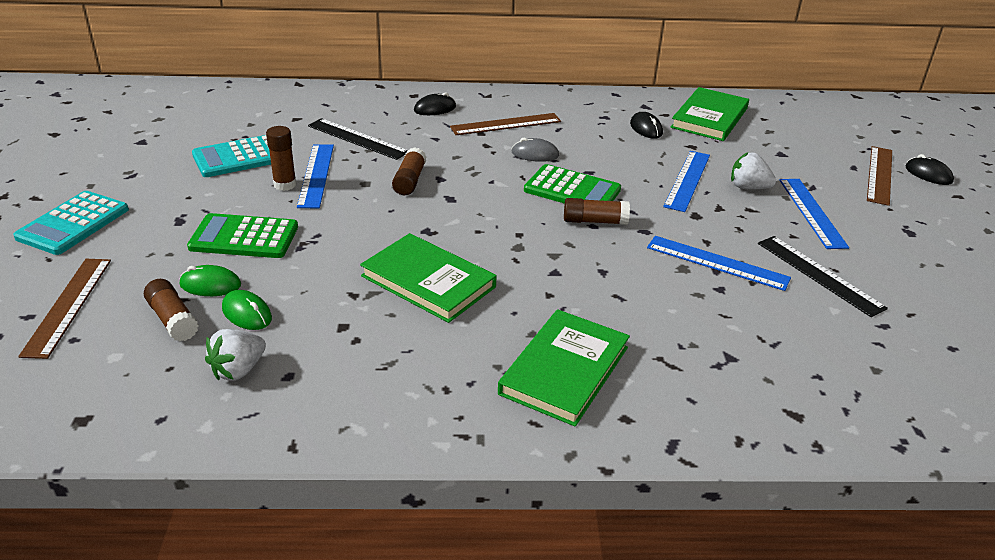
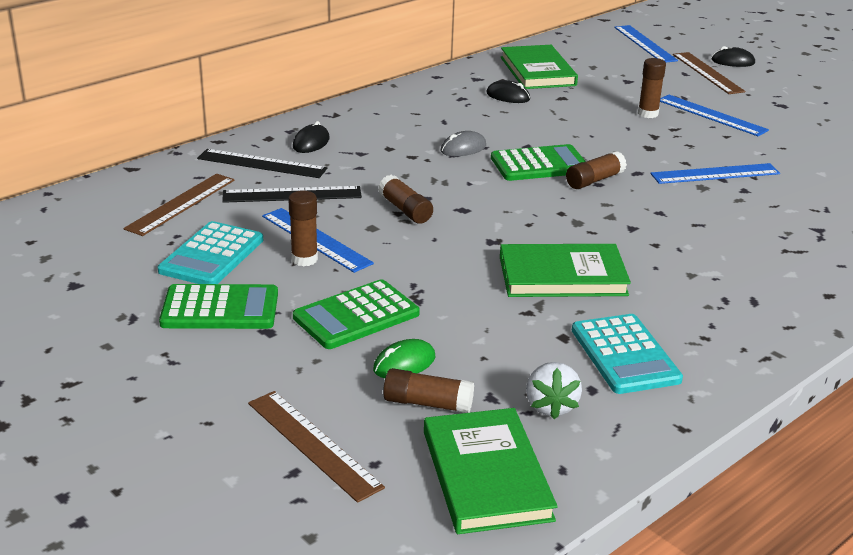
camera: 40 degrees left, 5 degrees down
turquoise calculator [13,191,129,255] -> turquoise calculator moved to [572,314,683,394]
green mouse [222,290,272,330] -> none
brown ruler [450,113,561,135] -> brown ruler moved to [123,174,235,236]
green book [498,309,630,427] -> green book moved to [424,408,558,534]
blue ruler [663,151,710,212] -> blue ruler moved to [614,25,678,63]
white strawberry [731,152,776,189] -> brown glue stick [638,58,666,118]
black ruler [758,236,888,317] -> black ruler moved to [197,149,327,178]
none -> green calculator [159,284,278,329]

